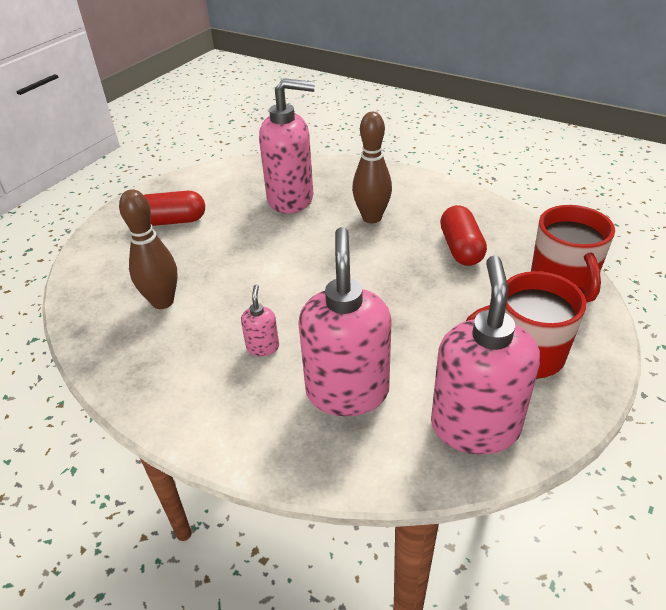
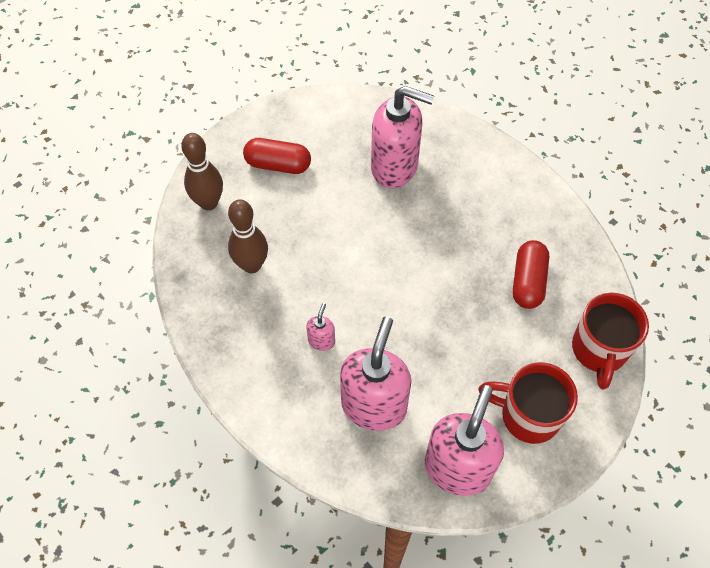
camera: 15 degrees right, 20 degrees up
brown bowling pin [352,112,392,223] -> brown bowling pin moved to [181,133,223,210]

